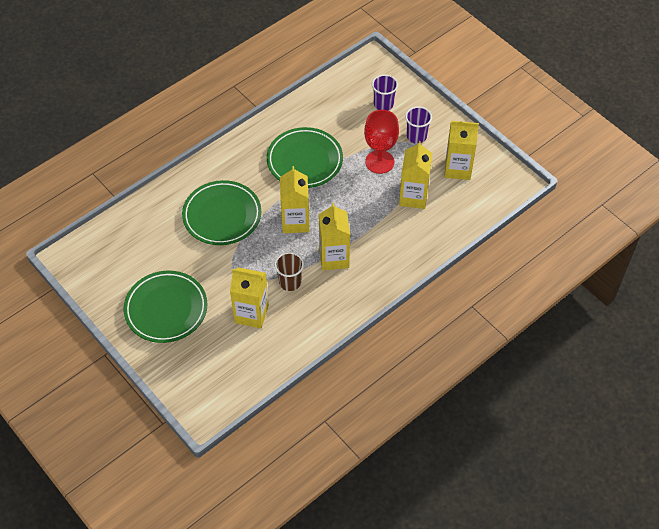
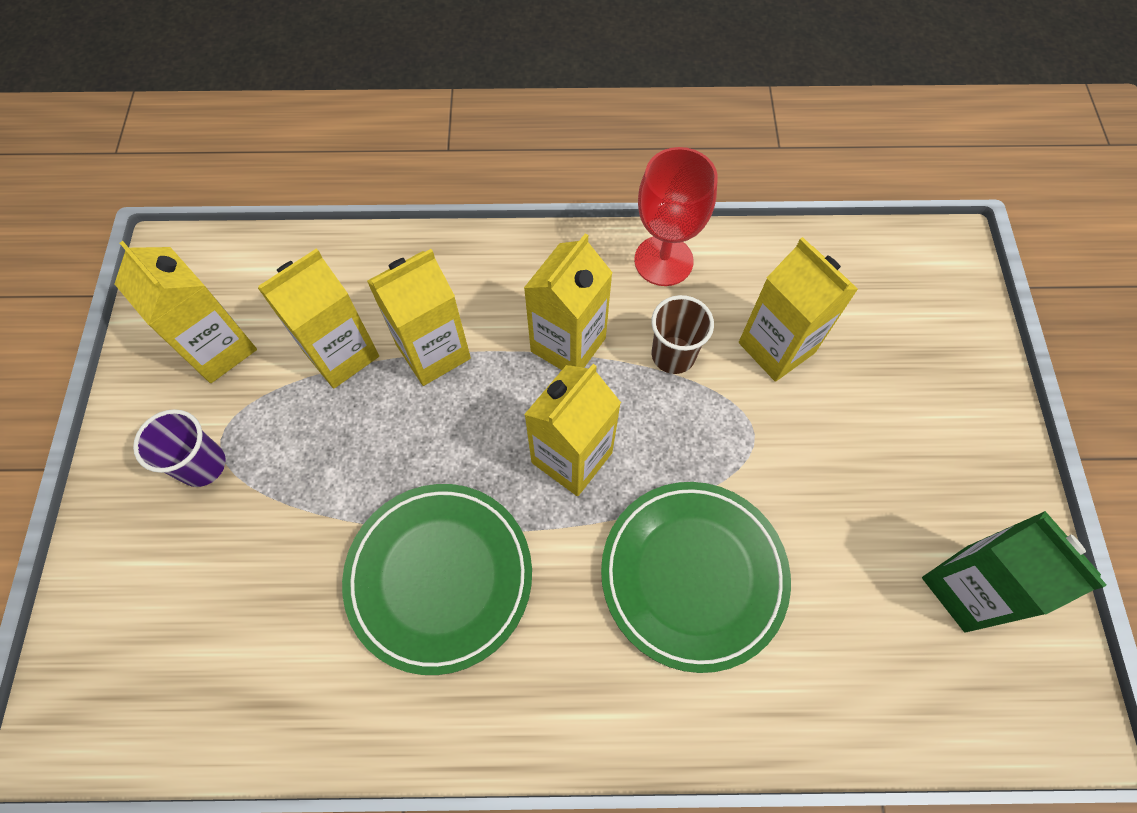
camera: 140 degrees left, 10 degrees up
green plate [123,271,208,343] -> none
red goblet [364,110,399,174] -> red goblet moved to [634,147,718,286]
purple cup [372,75,398,111] -> none
none -> yellow carton [367,249,471,386]
none -> green carton [922,511,1106,633]

